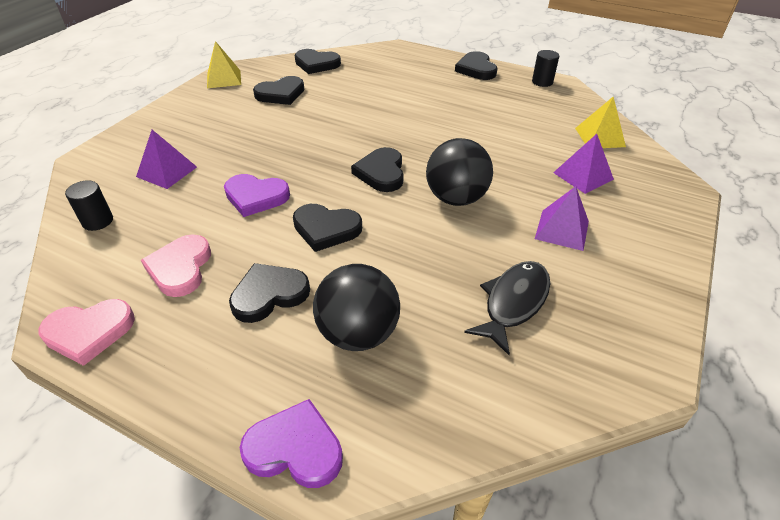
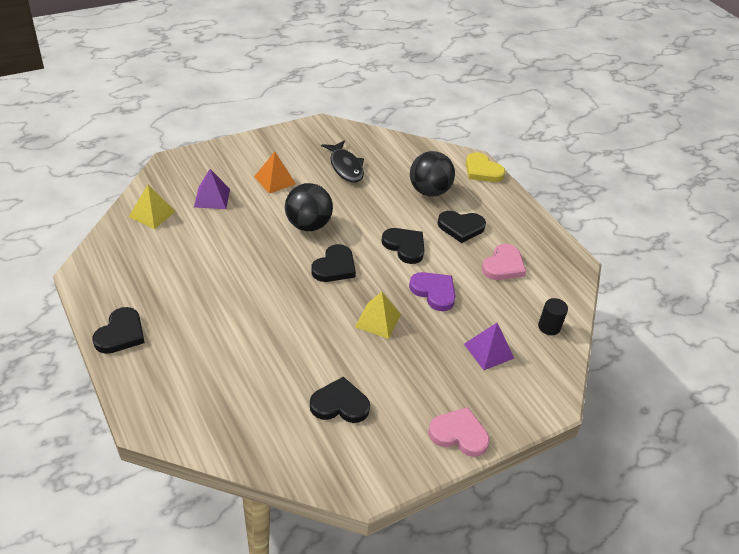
camera: 150 degrees left, 0 degrees up
pink heart [38,299,135,366] -> pink heart moved to [428,407,490,457]
yellow pyramid [207,41,241,88] -> yellow pyramid moved to [355,292,401,339]
purple heart [240,399,343,488] -> yellow heart [466,152,505,182]
black heart [295,49,341,74] -> none
black fish [464,261,550,355] -> black fish turned 90 degrees counterclockwise [321,141,364,183]
black cylinder [532,50,559,87] -> none
purple pyramid [535,186,589,251] -> orange pyramid [254,152,296,194]

